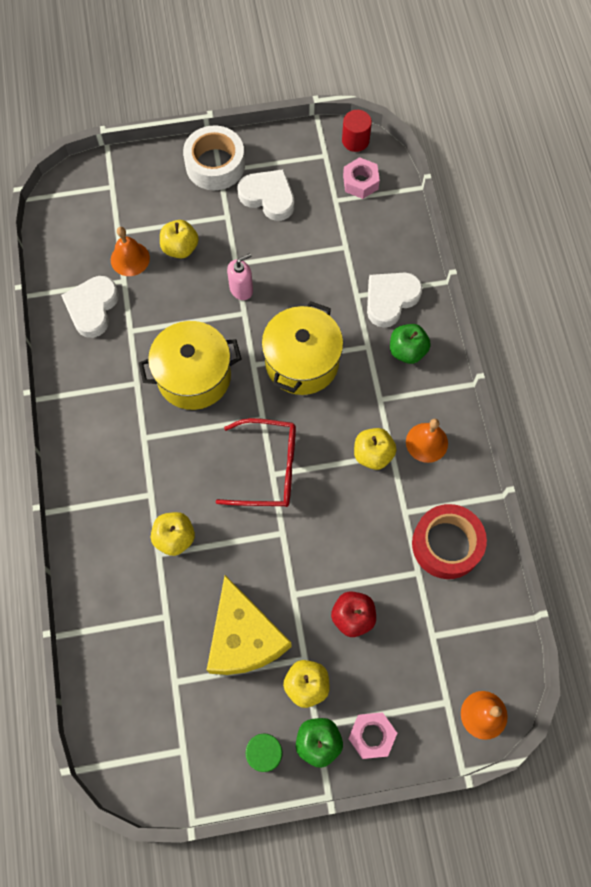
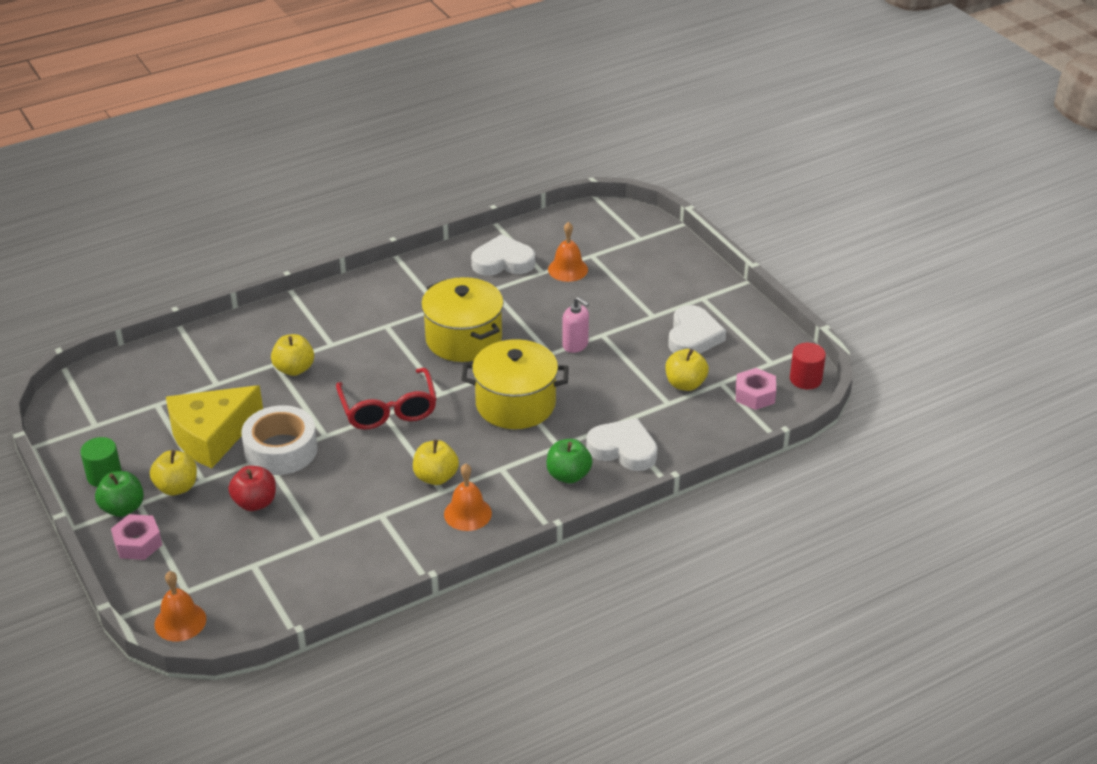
camera: 70 degrees right, 30 degrees down
yellow apple [160,220,199,258] -> yellow apple moved to [666,349,709,391]
white tape [183,126,245,190] -> white tape moved to [241,405,318,475]
red tape [412,504,487,579] -> none

